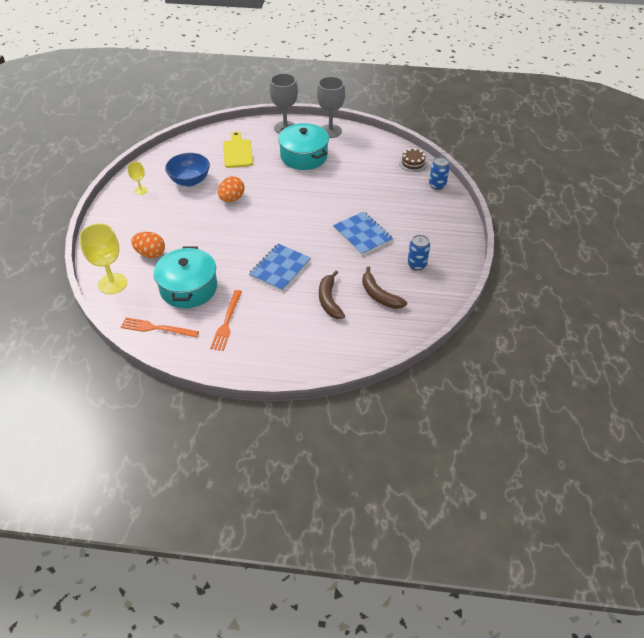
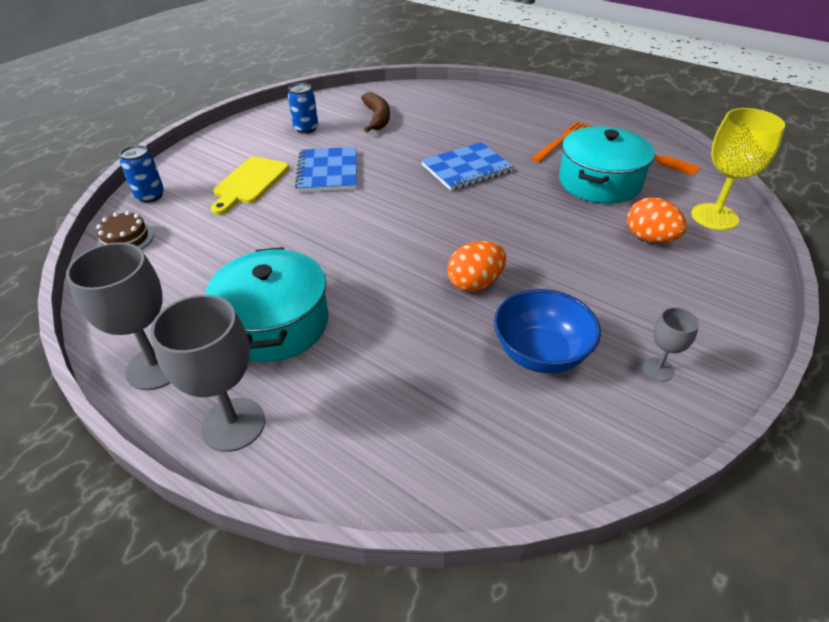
camera: 150 degrees left, 5 degrees down
yellow goblet [127,162,148,195] -> grey goblet [643,307,699,381]
yellow cutting board [223,131,253,168] -> yellow cutting board moved to [211,157,289,215]
brown banana [319,271,345,319] -> none

